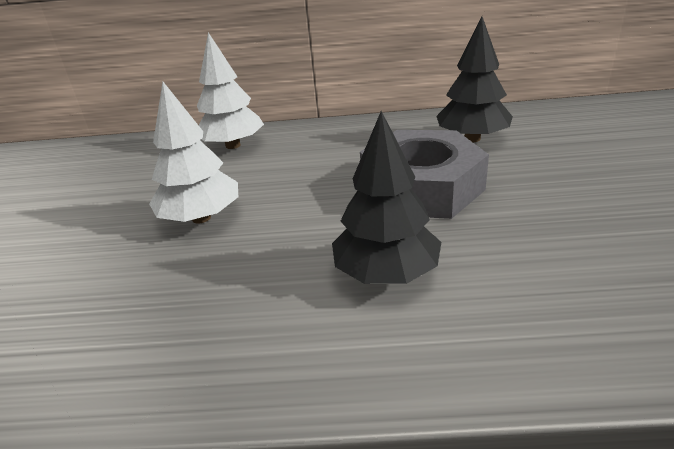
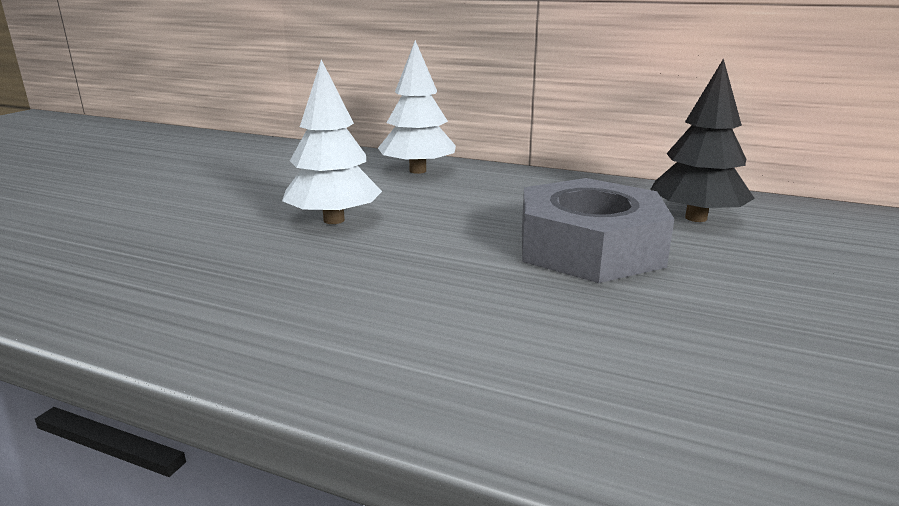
camera: 20 degrees right, 10 degrees down
black tree [332,111,441,284] -> none

